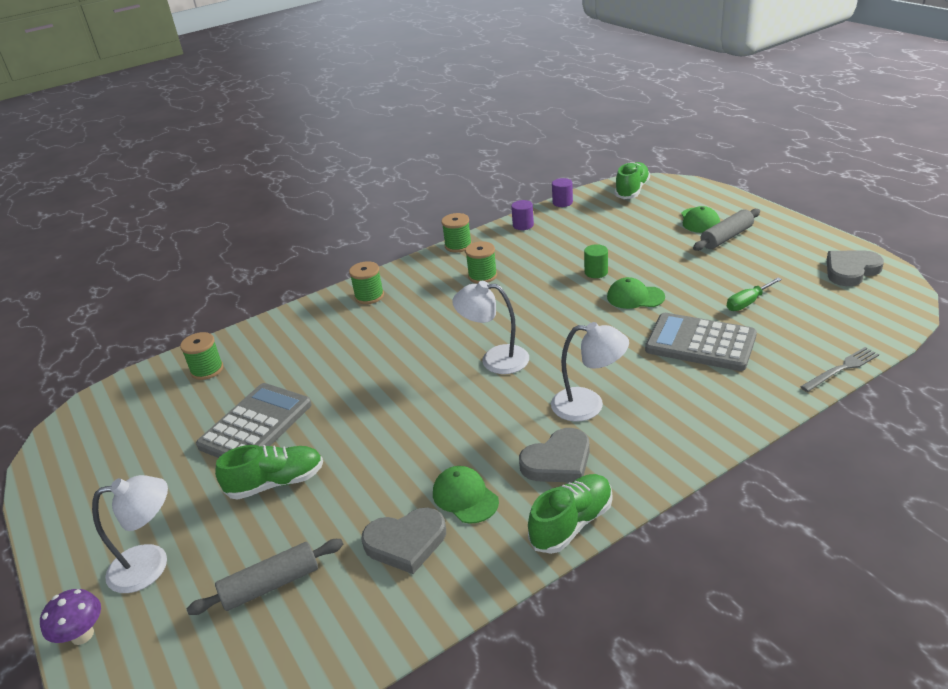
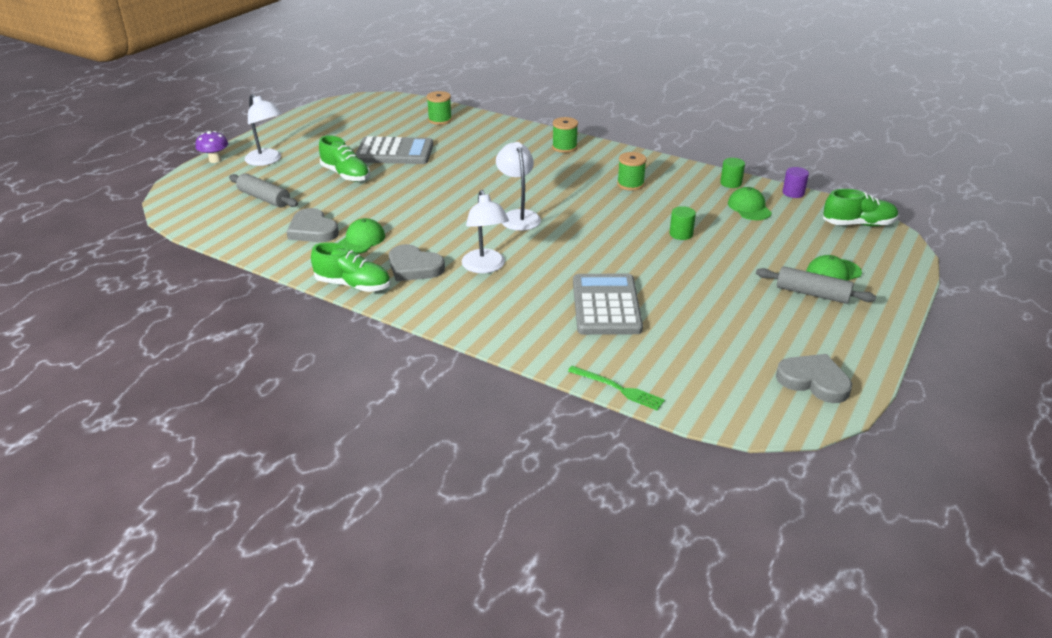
camera: 60 degrees right, 0 degrees up
green spool [441,213,472,253] -> none
purple cylinder [511,200,534,230] -> green cylinder [720,158,745,188]
green cap [607,277,665,309] -> green cap moved to [728,187,772,220]
green screwdriver [727,278,782,311] -> none
grey fork [800,347,879,392] -> green fork [568,366,665,410]

